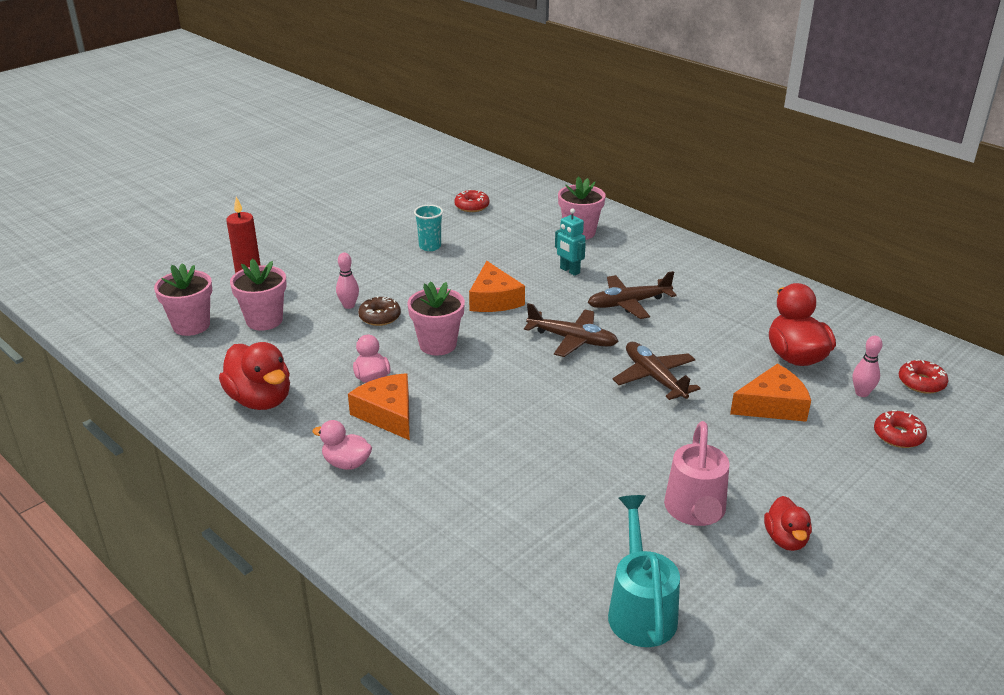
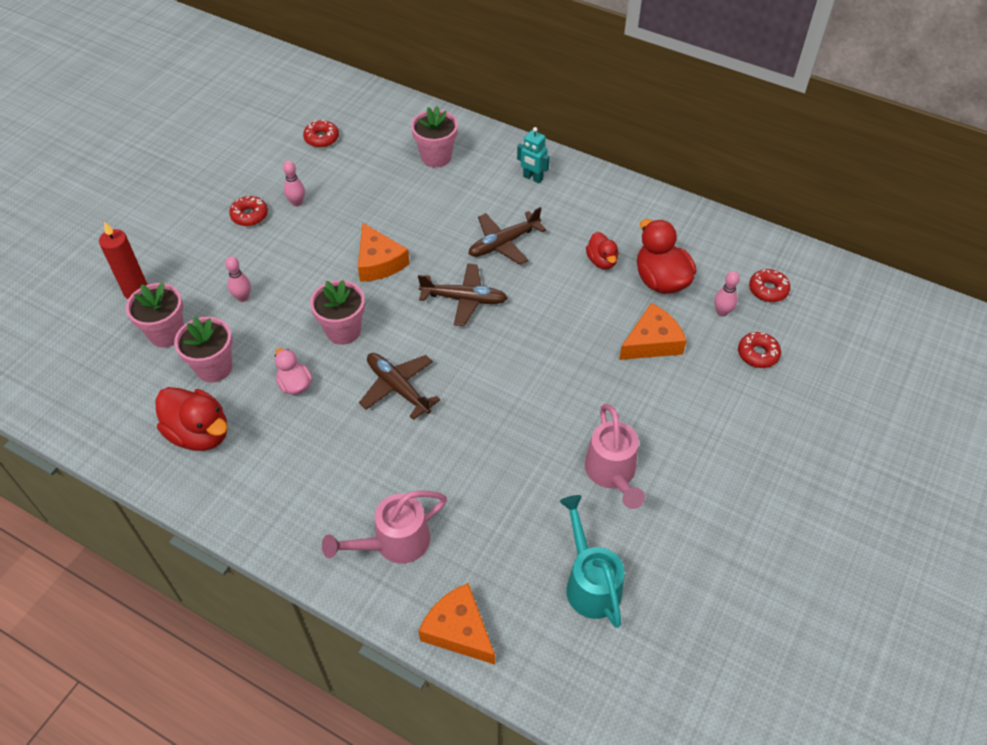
camera: 15 degrees left, 20 degrees up
pink flower pot [154,263,212,336] -> pink flower pot moved to [174,317,233,383]
pink duck [312,420,372,470] -> none
orange cheese [348,373,410,440] -> orange cheese moved to [419,583,495,665]
brown donut [358,296,401,326] -> none
turquoise cup [414,205,443,251] -> pink bowling pin [283,161,305,207]
turquoise robot [555,209,586,276] -> turquoise robot moved to [517,127,550,183]
brown plane [613,342,701,400] -> brown plane moved to [359,353,440,420]
red duck [764,496,812,551] -> red duck moved to [586,232,619,269]
none -> red donut [229,196,268,226]
none -> pink watering can [322,490,447,564]

